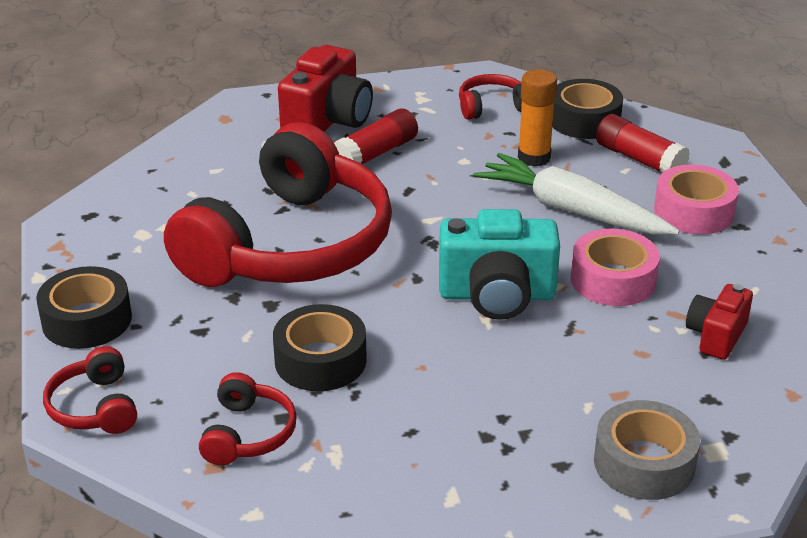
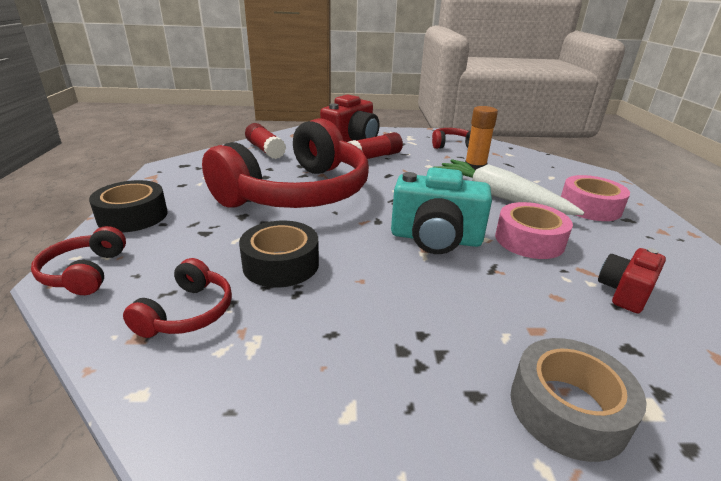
camera: 10 degrees right, 5 degrees down
black tape [552,79,623,139] -> none
red glue stick [596,114,690,173] -> red glue stick moved to [245,123,286,159]

